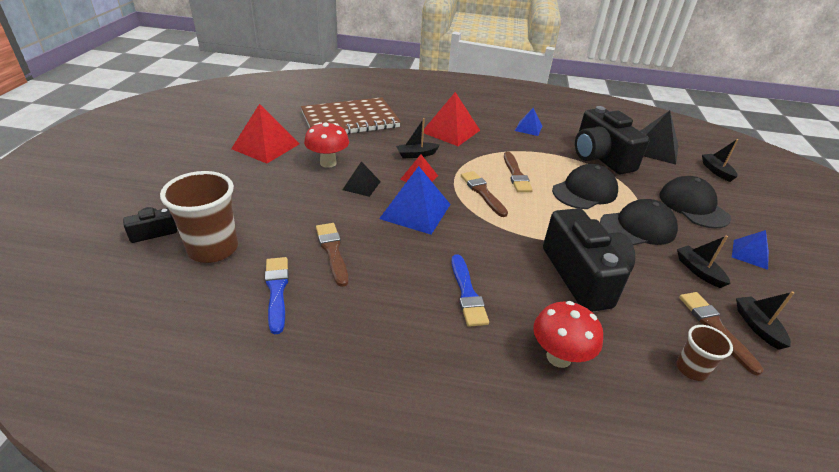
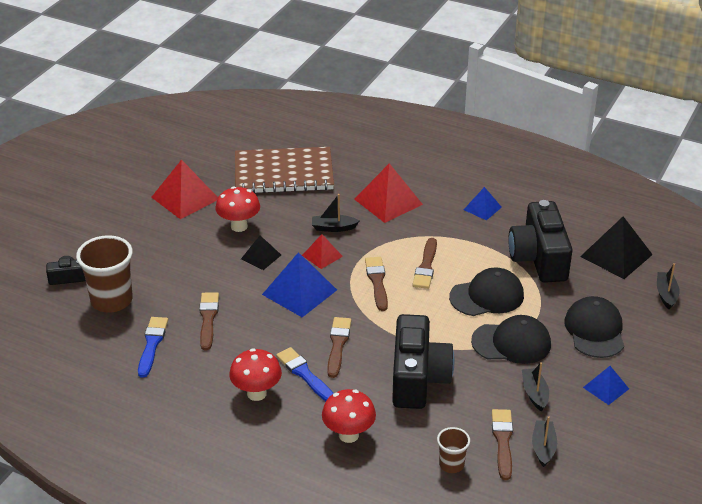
camera: 20 degrees right, 0 degrees up
blue brush [451,254,489,327] -> blue brush turned 135 degrees clockwise [276,347,334,401]
none -> red mushroom [229,348,282,401]
none -> brown brush [327,317,351,378]

